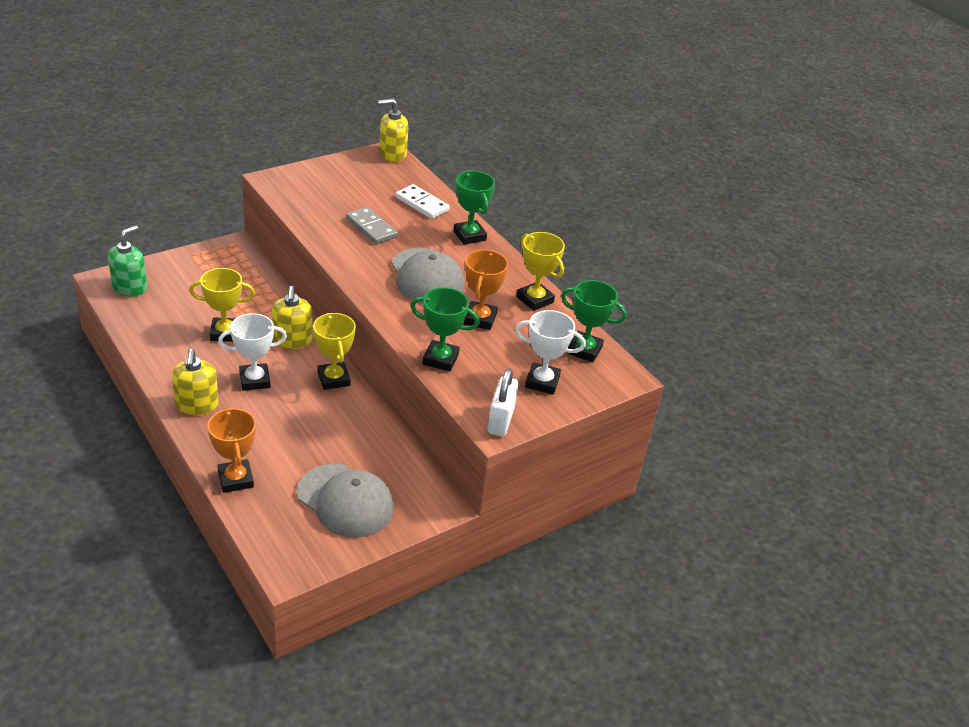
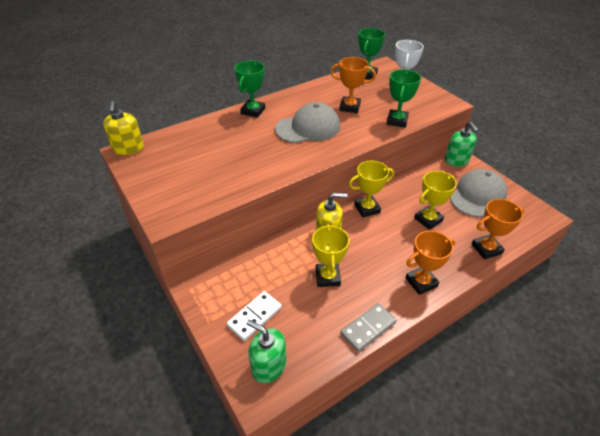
camera: 85 degrees left, 5 degrees up
yellow soap dispenser [172,349,219,415] -> orange trophy [406,231,455,295]
white trophy [218,313,287,391] -> none
grey domino [346,207,398,244] -> grey domino moved to [341,303,397,352]
white domino [396,184,450,219] -> white domino moved to [227,291,282,341]
green trophy [453,171,495,245] -> green trophy turned 45 degrees counterclockwise [235,60,265,118]
white padlock [487,368,518,436] -> none
yellow trophy [517,232,565,311] -> yellow trophy moved to [414,171,457,230]
none -> green soap dispenser [445,122,478,166]

